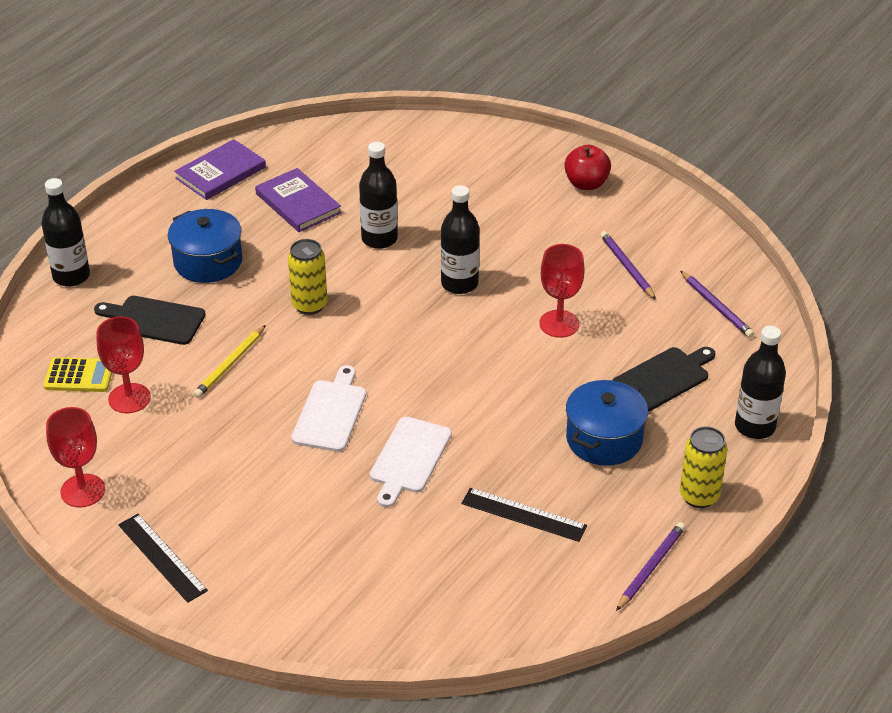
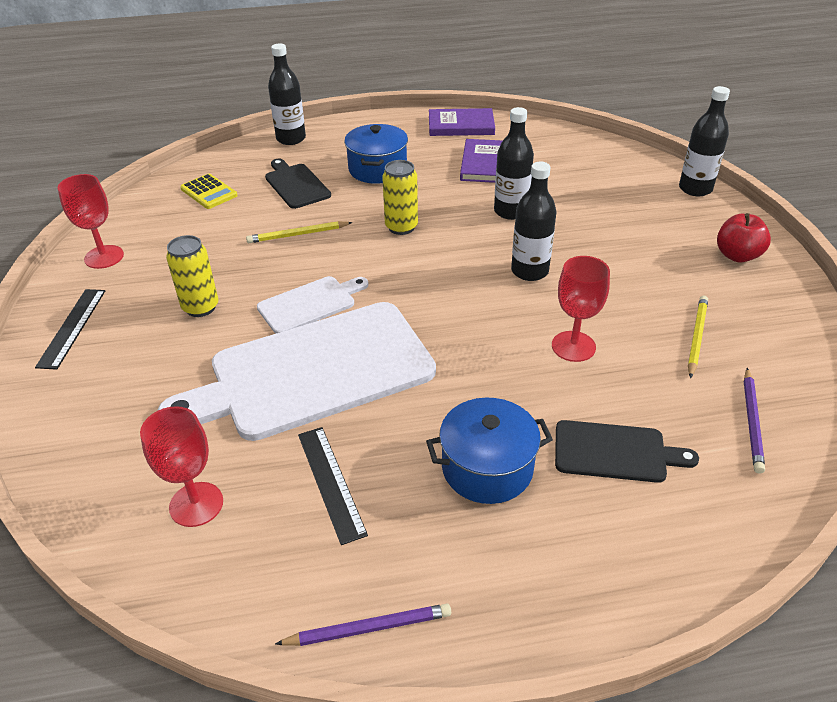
camera: 45 degrees right, 0 degrees up
red goblet [97,317,151,413] -> red goblet moved to [140,406,223,527]
white cutting board [370,417,452,508] -> white cutting board [158,302,436,441], size x2.12
purple pencil [600,231,656,300] -> yellow pencil [688,296,708,378]
yellow can [680,426,728,508] -> yellow can moved to [166,235,218,317]
black bottle [735,326,786,439] -> black bottle moved to [679,86,730,196]

